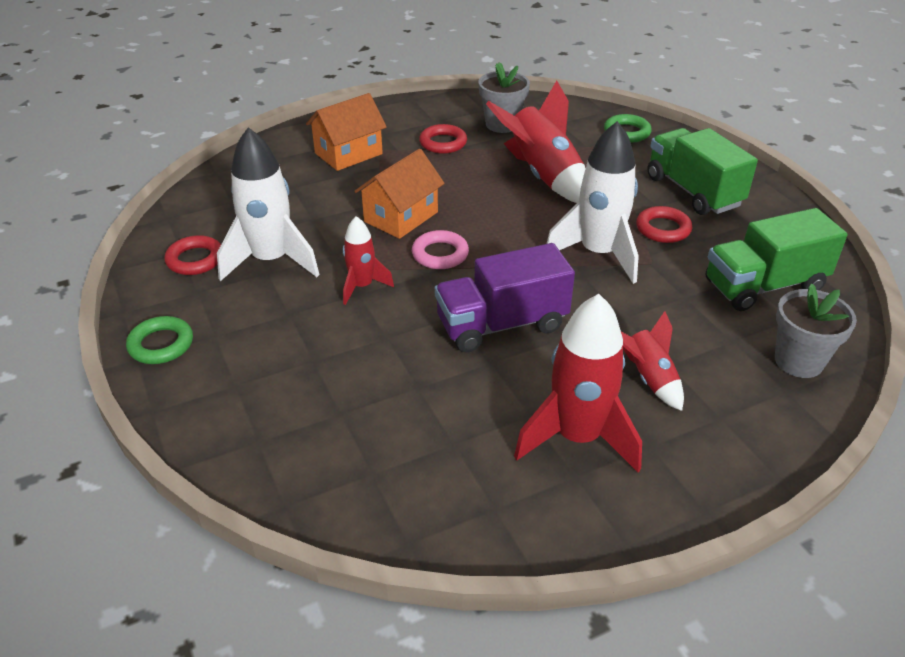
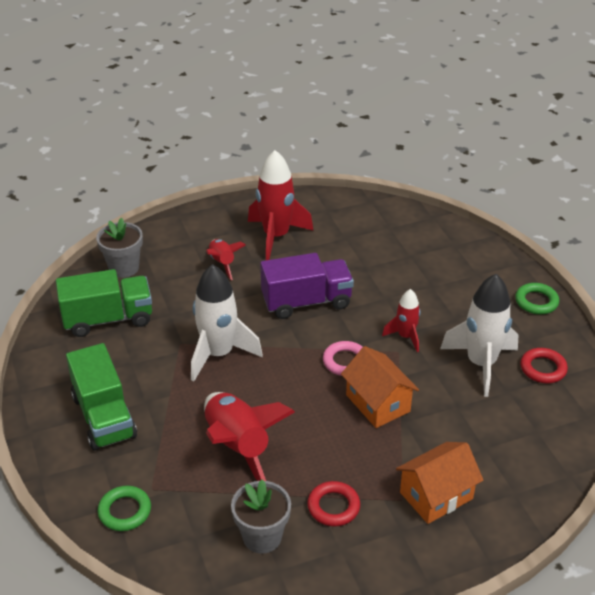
camera: 175 degrees left, 0 degrees up
orange house [354,149,445,239] -> orange house turned 75 degrees counterclockwise [341,346,419,428]
red ring [636,206,692,243] -> none

